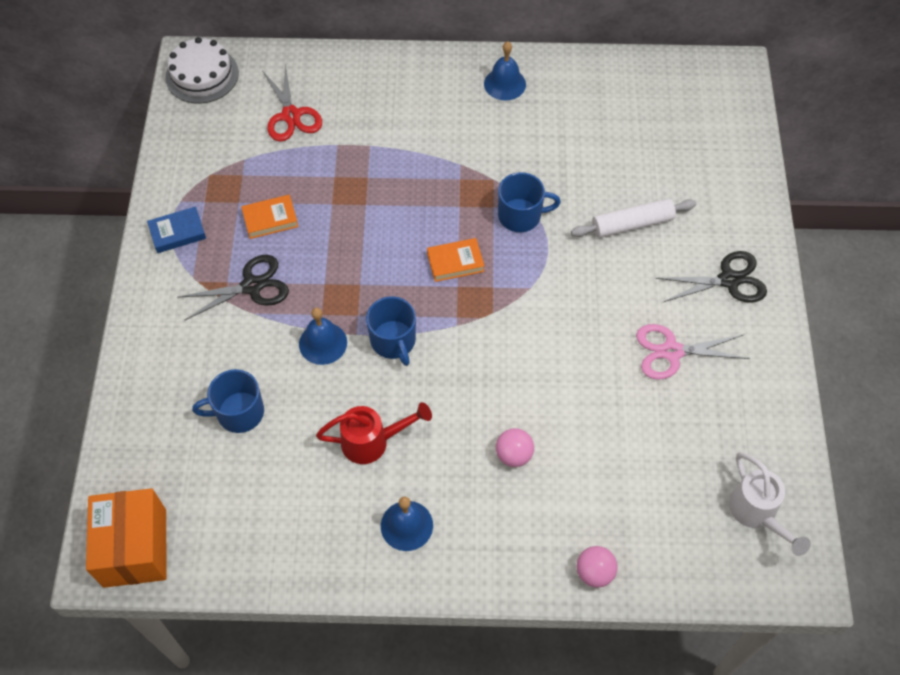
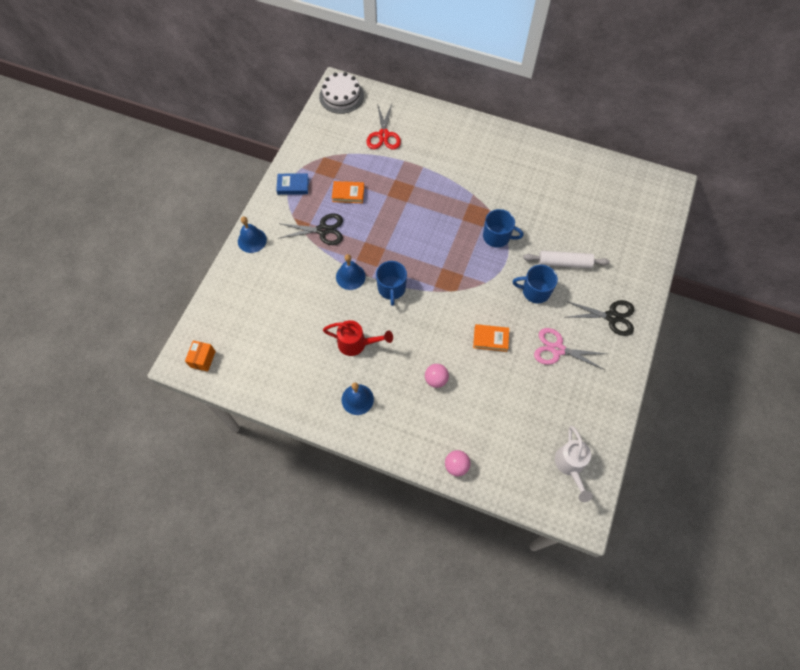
camera: 20 degrees right, 5 degrees up
orange box [86,488,167,588] -> orange box [185,341,216,372], size x0.51
blue mug [192,369,264,433] -> blue mug moved to [512,265,558,303]
orange book [427,238,485,282] -> orange book moved to [473,324,509,352]
blue bell [484,41,526,100] -> blue bell moved to [238,217,267,253]

